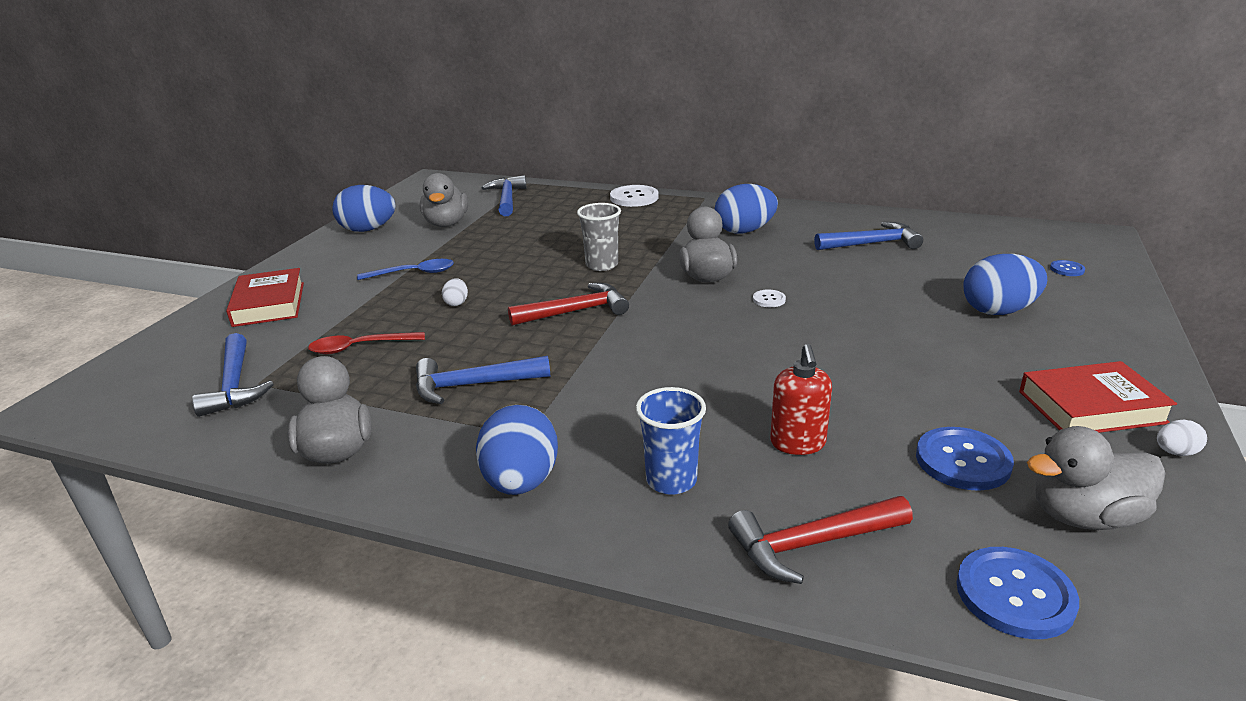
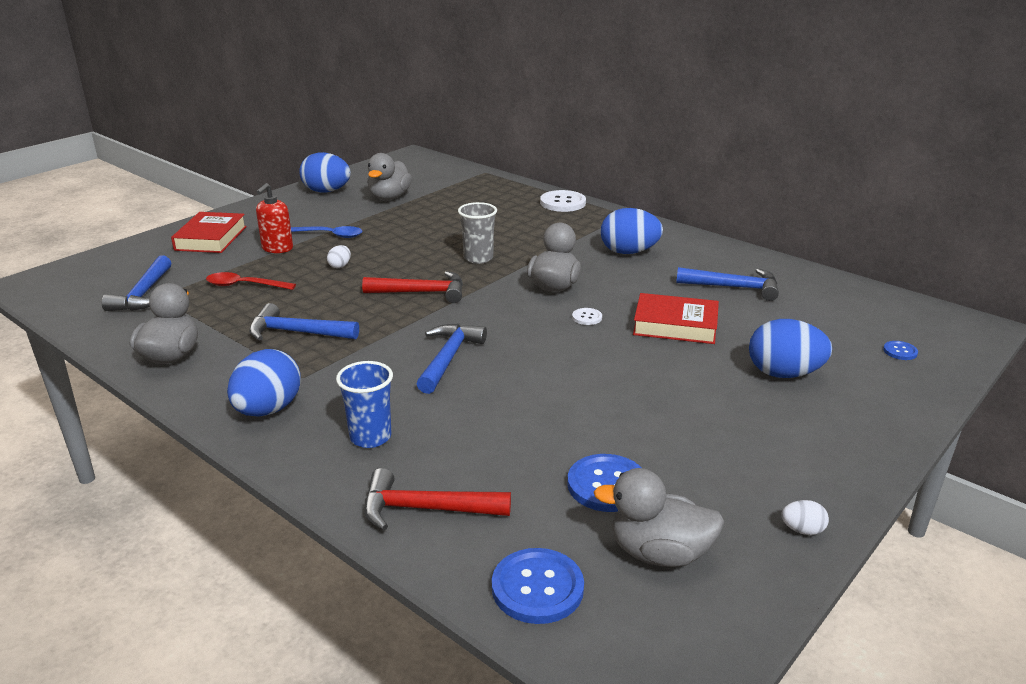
camera: 20 degrees right, 0 degrees up
blue hammer [482,175,526,216] -> blue hammer moved to [417,323,487,394]
red soap dispenser [770,344,832,455] -> red soap dispenser moved to [256,183,293,253]
red book [1019,361,1177,433] -> red book moved to [633,293,719,344]

